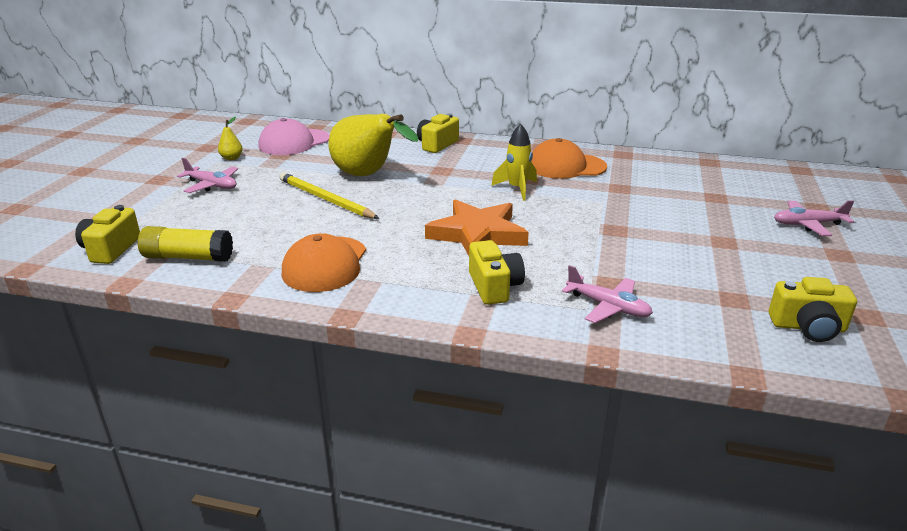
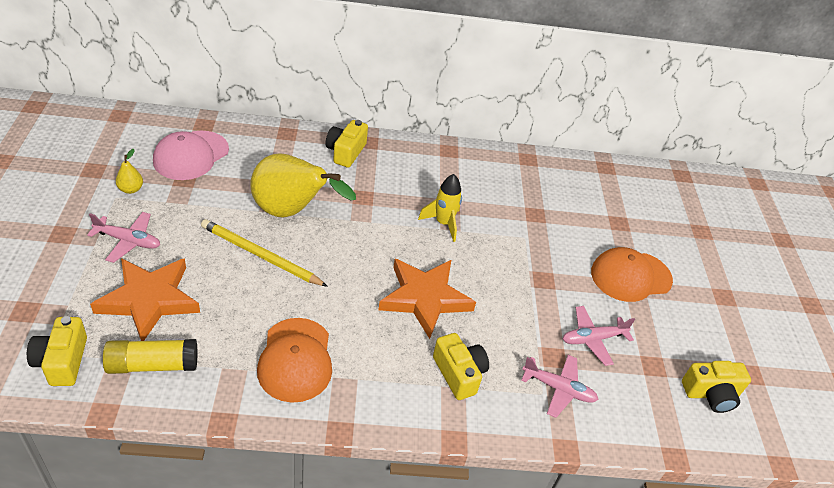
camera: 20 degrees left, 15 degrees up
orange cap [531,138,607,179] -> orange cap moved to [591,247,673,302]
pink plane [774,200,854,236] -> pink plane moved to [563,306,635,366]
none -> orange star [90,258,200,341]

